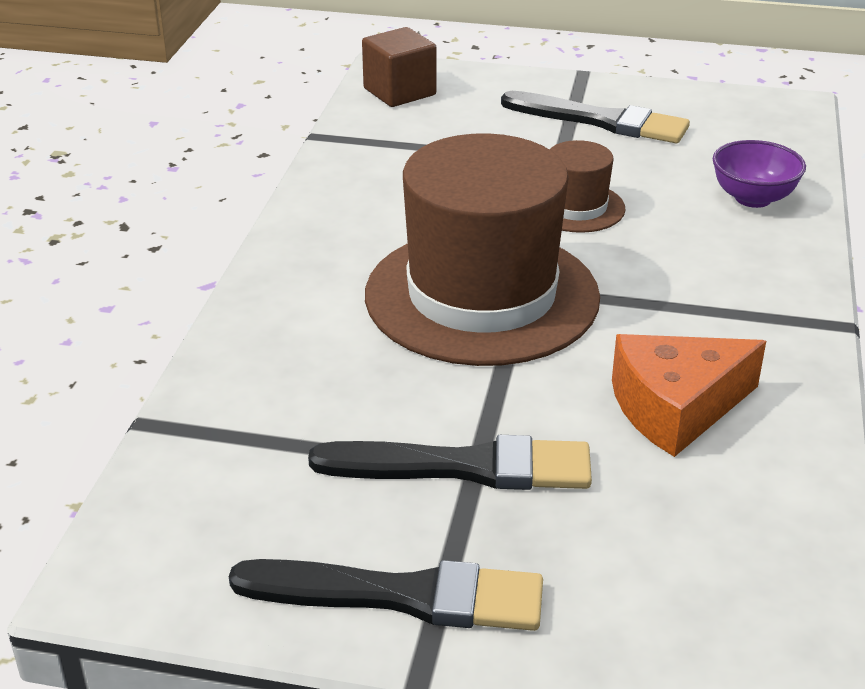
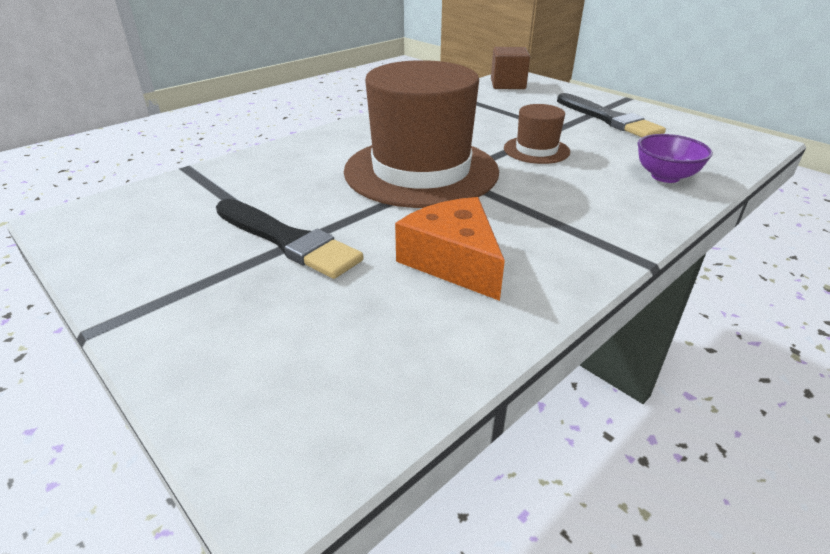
camera: 35 degrees right, 0 degrees up
black brush [229,559,543,631] -> none
orange cheese [612,334,766,457] -> orange cheese turned 45 degrees clockwise [395,197,505,301]

